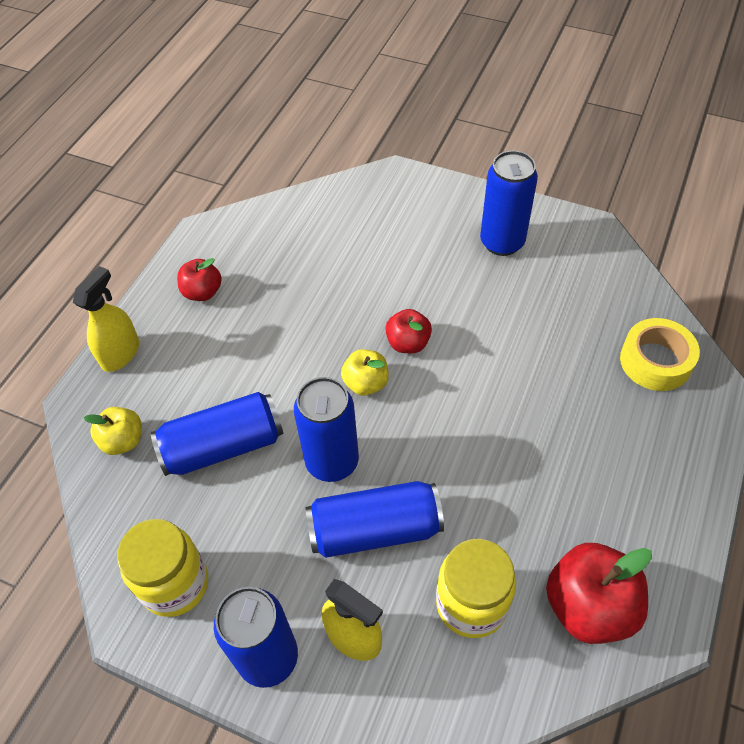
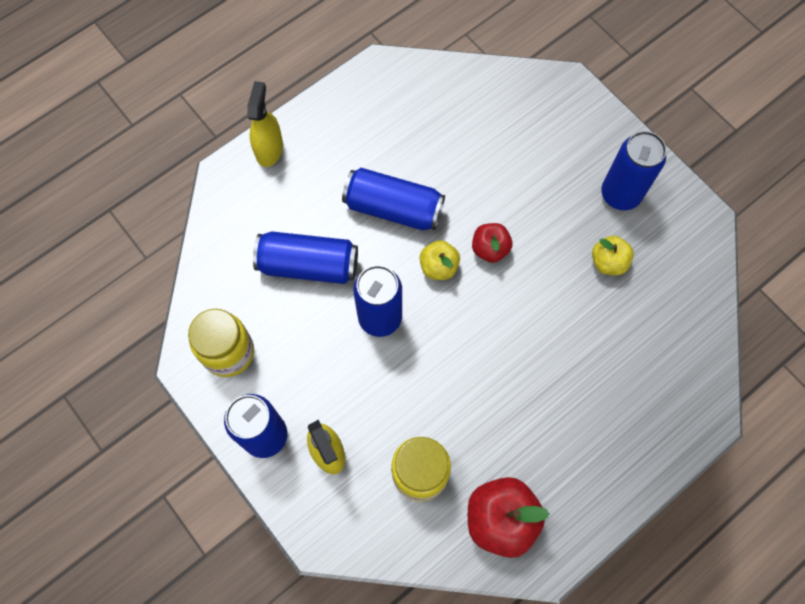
camera: 25 degrees right, 15 degrees up
yellow spray bottle [73,266,139,372] -> yellow spray bottle turned 45 degrees counterclockwise [247,81,283,167]
yellow apple [84,407,142,455] -> yellow apple moved to [592,236,634,275]
red apple [177,258,222,301] -> none
blue can [306,481,444,558] -> blue can moved to [342,168,445,230]
yellow tape [620,318,700,391] -> none

